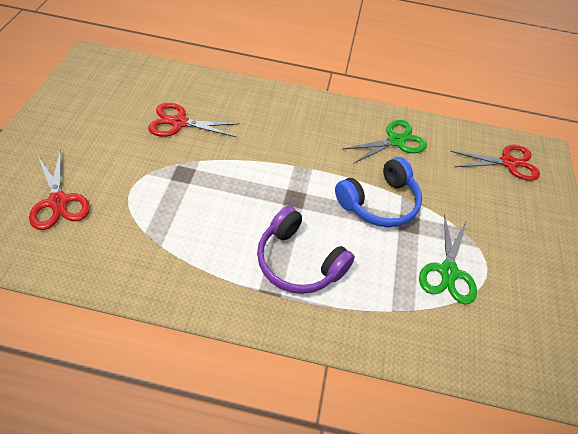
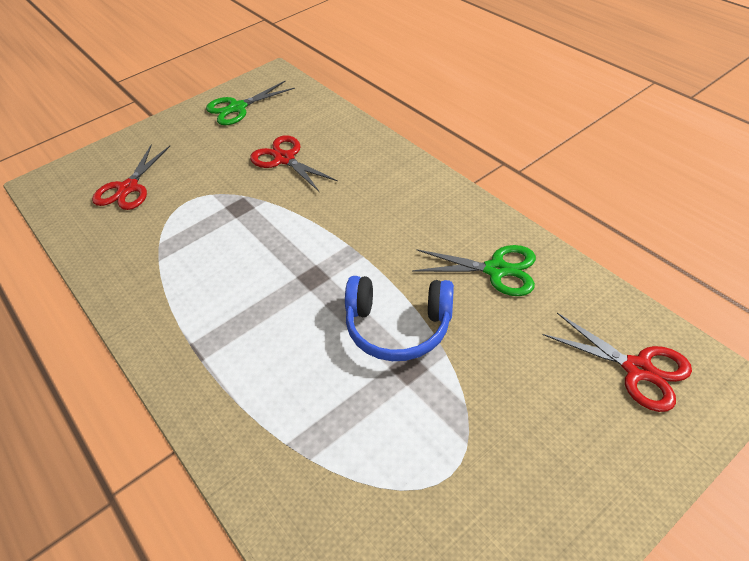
camera: 50 degrees right, 5 degrees down
purple headphones [257,206,355,294] -> none
green scissors [419,214,477,304] -> green scissors moved to [206,81,295,125]

